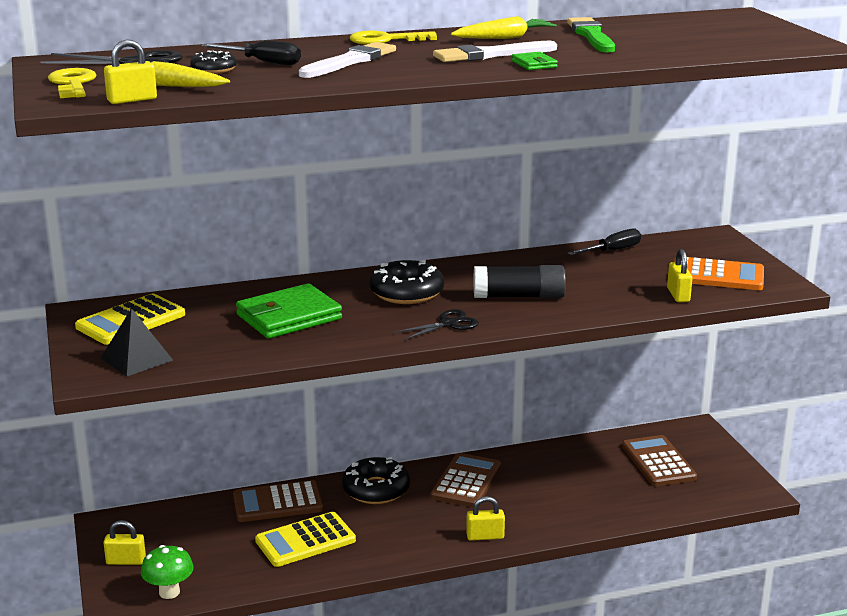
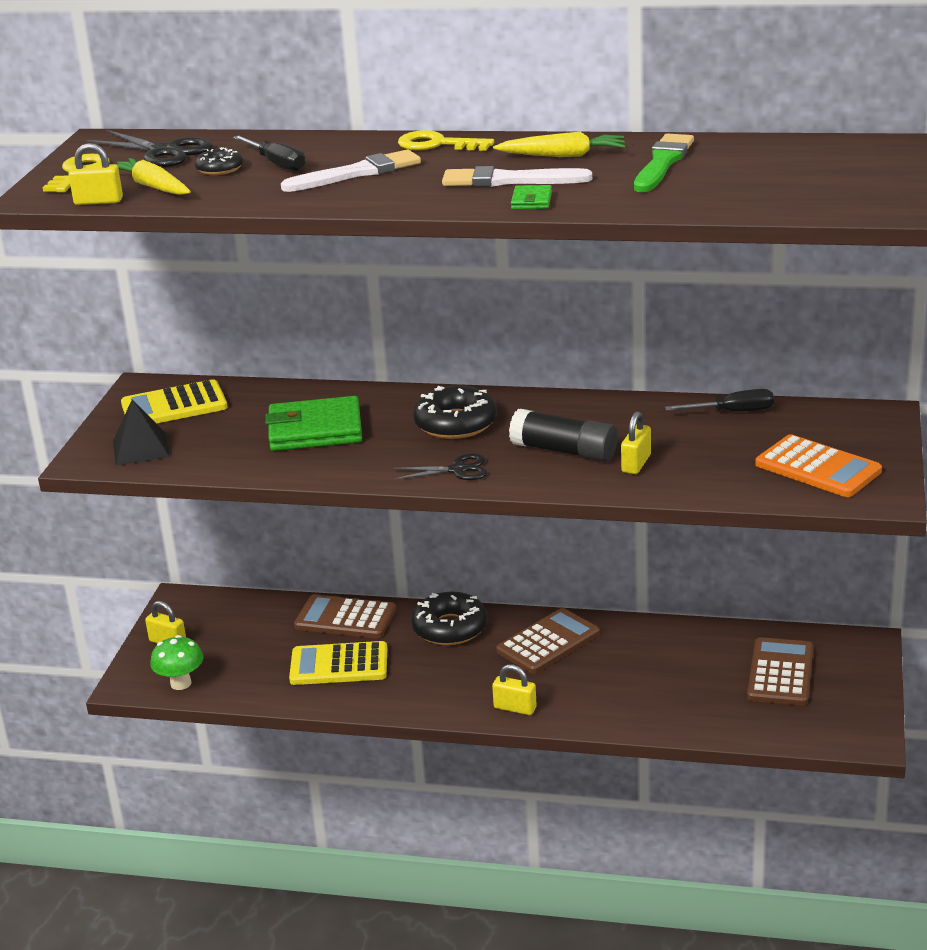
camera: 30 degrees right, 5 degrees up
yellow padlock [667,249,692,302] -> yellow padlock moved to [621,411,651,474]

